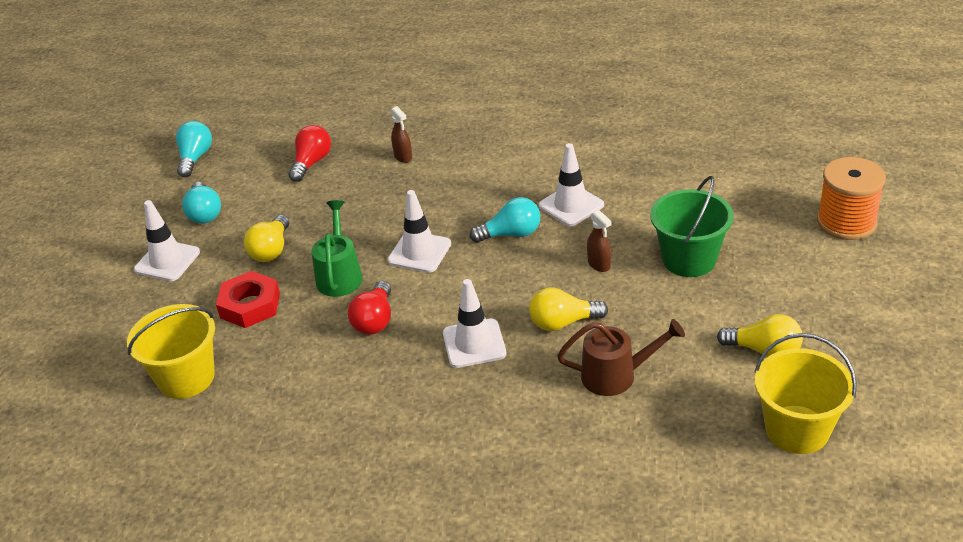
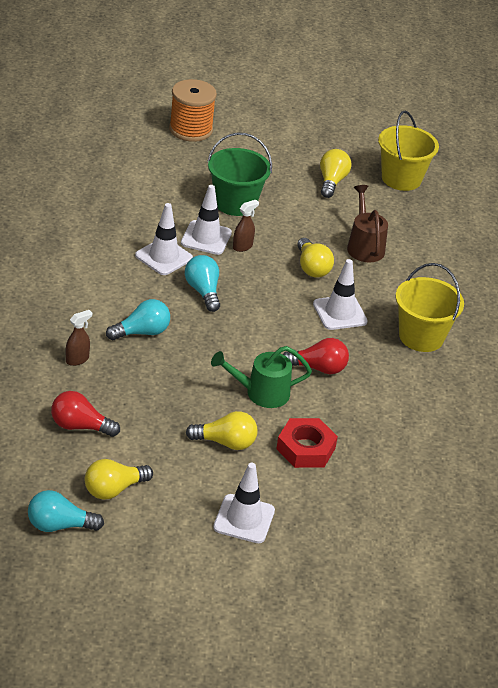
camera: 105 degrees left, 0 degrees up
yellow bucket [127,304,215,399] -> yellow bucket moved to [395,263,464,352]
turquoise light bulb [182,182,221,224] -> turquoise light bulb moved to [106,299,170,340]
white traffic cone [388,190,451,273] -> white traffic cone moved to [181,185,232,255]
none -> yellow light bulb [85,459,153,500]

